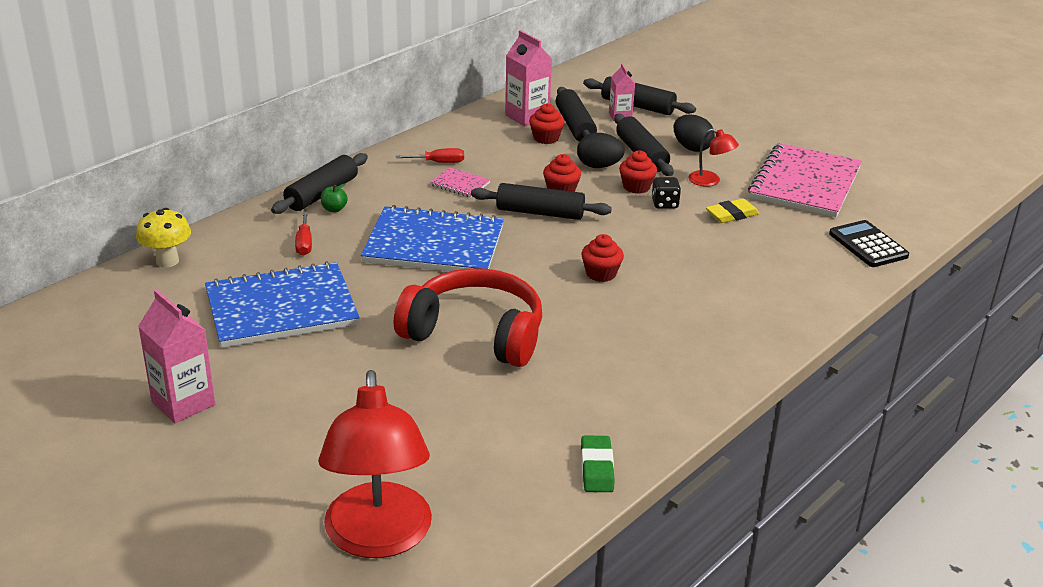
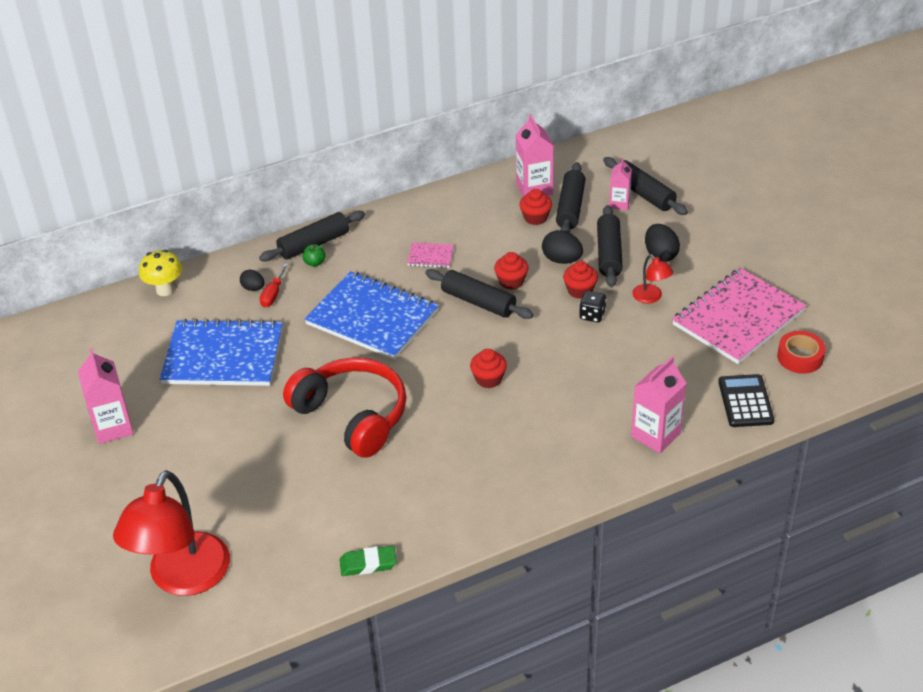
camera: 25 degrees right, 10 degrees up
red screwdriver [396,148,464,163] -> none
pink notebook [430,168,490,198] -> pink notebook turned 45 degrees counterclockwise [407,242,454,268]
green eraser [581,436,614,492] -> green eraser turned 60 degrees clockwise [340,546,397,576]
yellow eraser [706,198,760,223] -> none
none -> black egg [240,270,264,291]
none -> pink carton [631,356,686,453]
none -> red tape [777,331,826,374]

